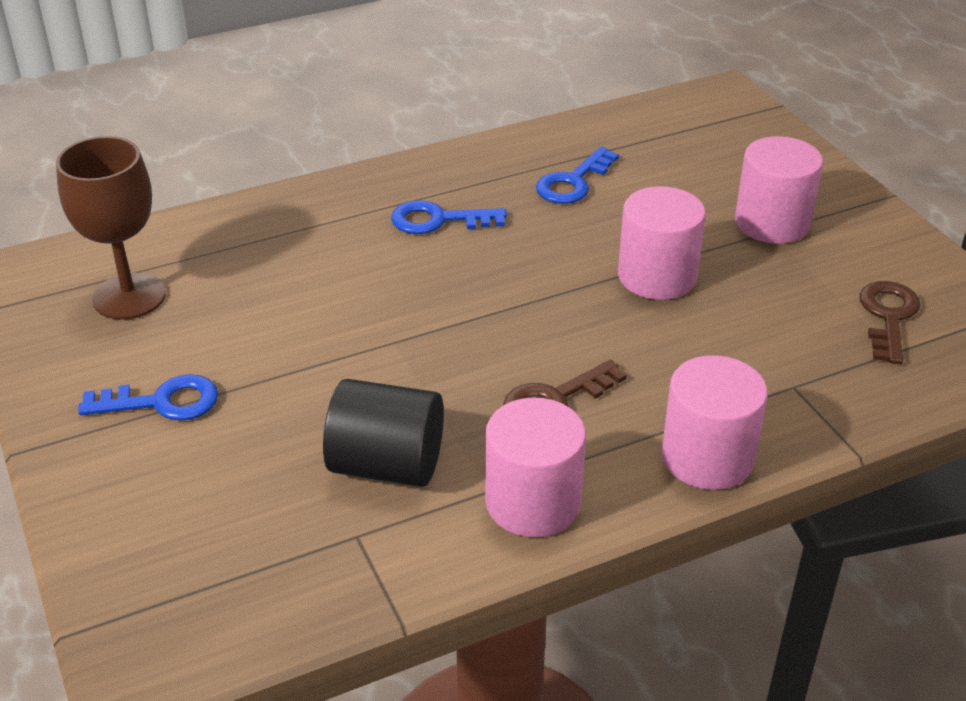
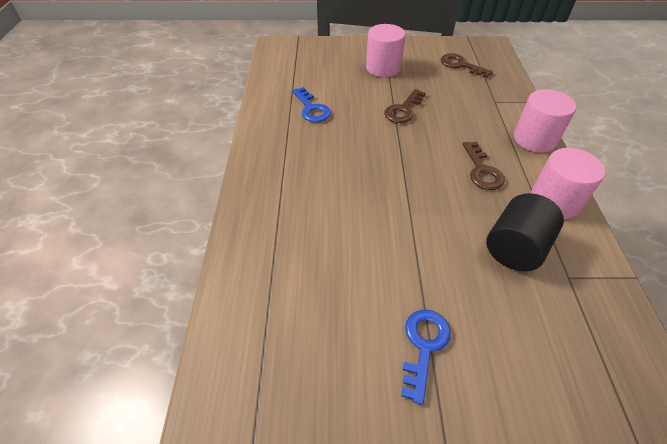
camera: 65 degrees left, 10 degrees up
brown goblet [56,136,166,320] -> none
blue key [391,200,507,234] -> none
pink cylinder [618,186,706,300] -> brown key [384,89,426,123]

